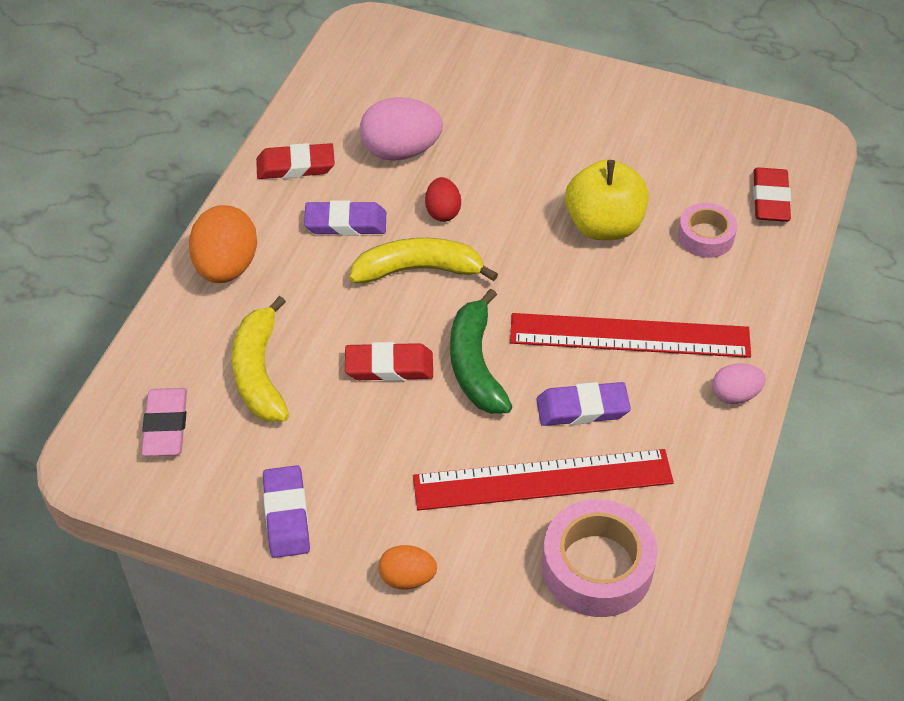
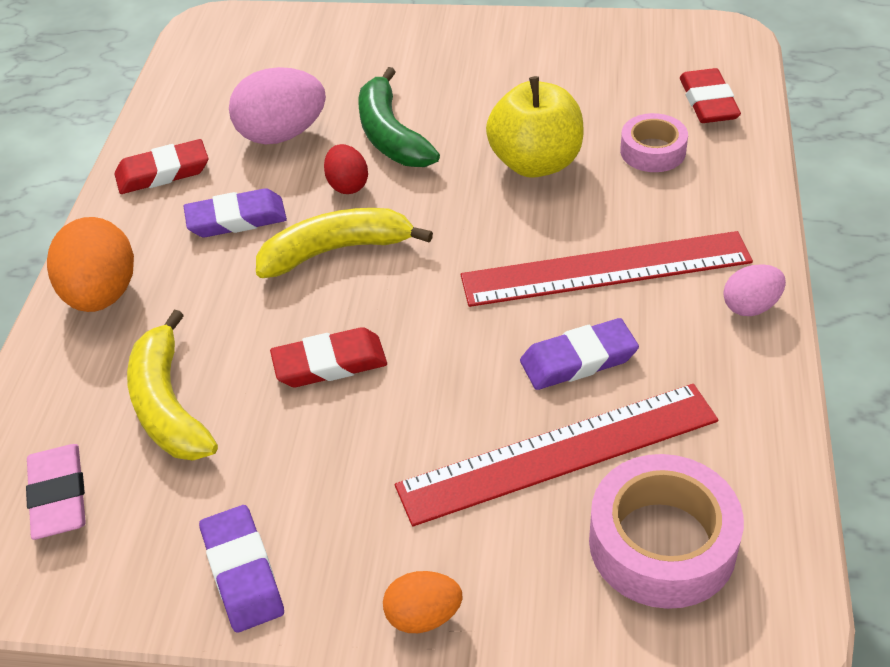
camera: 10 degrees left, 5 degrees down
green banana [450,289,512,414] -> green banana moved to [359,67,440,167]

